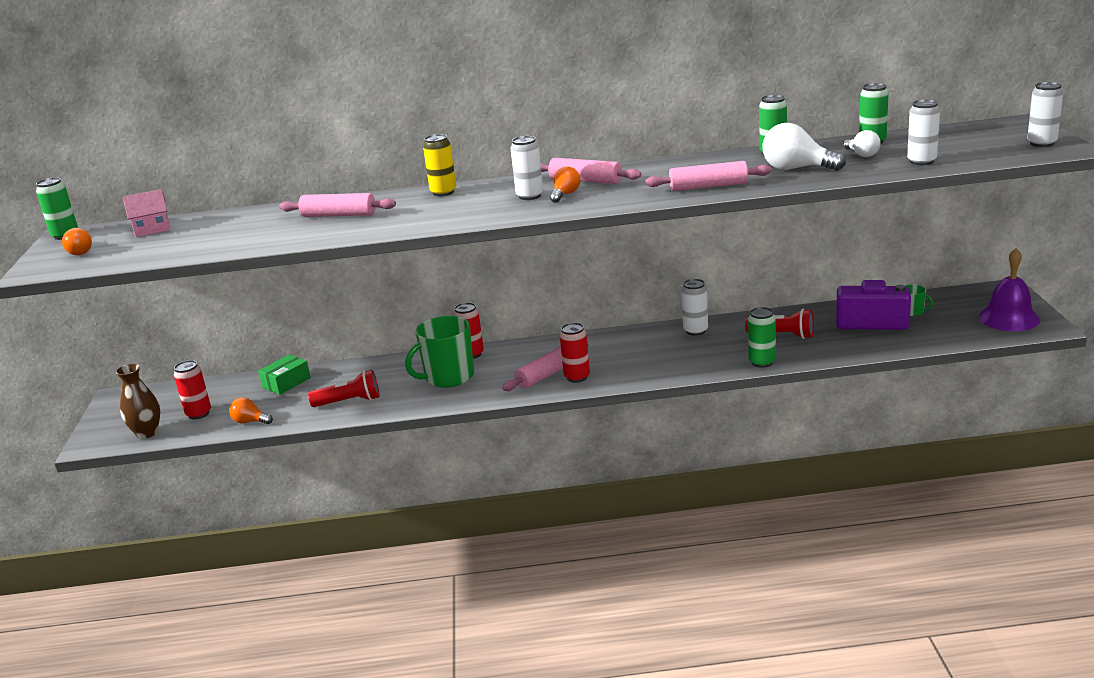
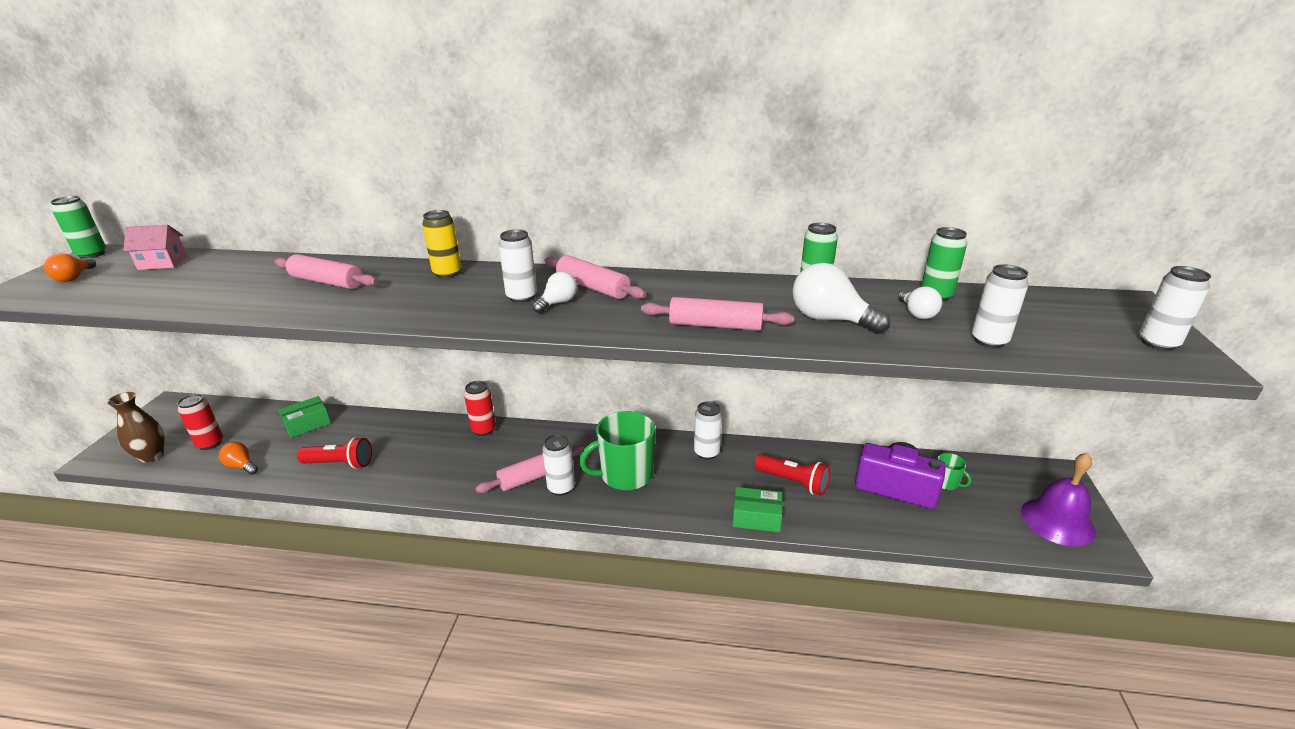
camera: 10 degrees right, 5 degrees up
green mug [405,316,474,388] -> green mug moved to [579,411,655,490]
orange light bulb [550,167,580,203] -> white light bulb [533,272,577,313]
red can [560,323,590,383] -> white can [542,434,575,496]
green can [748,307,776,368] -> green box [733,487,783,532]

